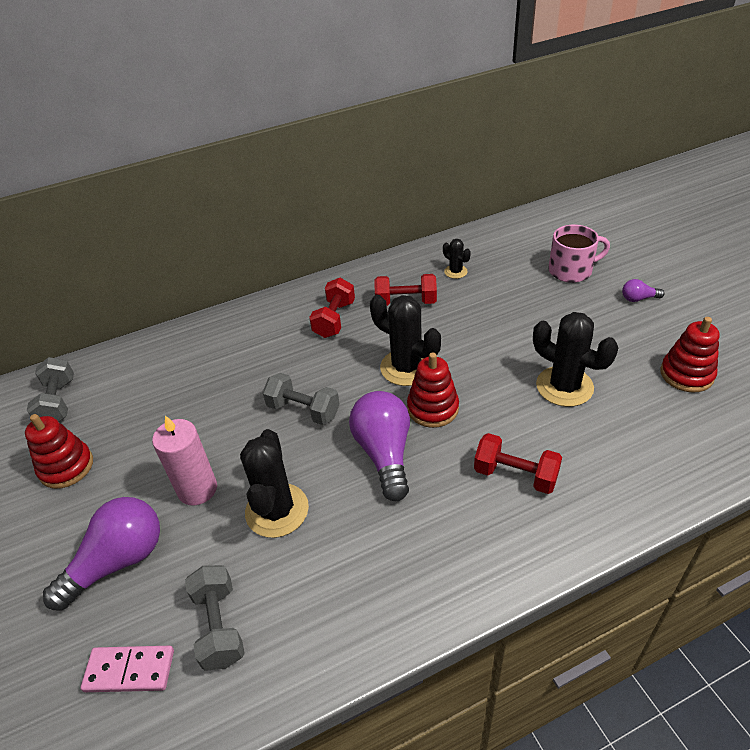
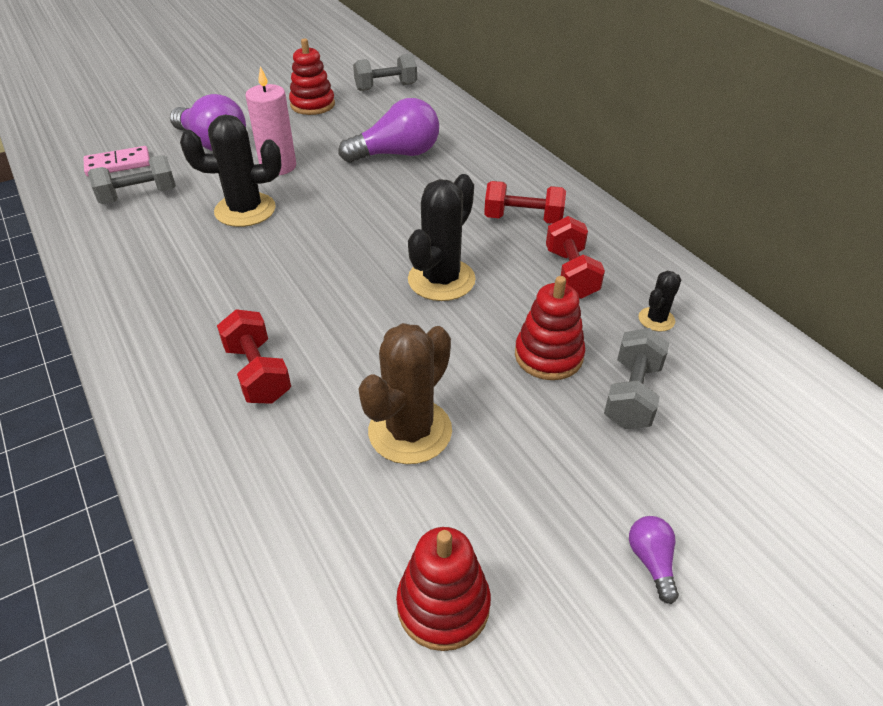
camera: 80 degrees right, 0 degrees up
pink domino [81,646,174,692] -> pink domino turned 75 degrees clockwise [83,146,150,177]
grey dumbbell [262,373,340,425] -> grey dumbbell moved to [604,328,669,429]
purple light bulb [349,391,410,501] -> purple light bulb moved to [338,98,439,163]
red stacking toy [407,352,459,428] -> red stacking toy moved to [515,276,585,380]
red dumbbell [474,433,562,494] -> red dumbbell turned 45 degrees counterclockwise [217,309,291,404]
black cactus [533,312,618,407] -> brown cactus [358,323,452,464]
pink mug [548,225,610,283] -> none

